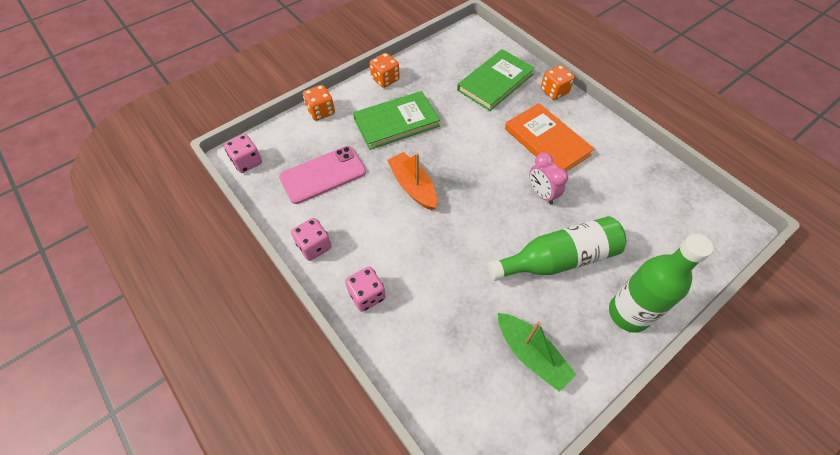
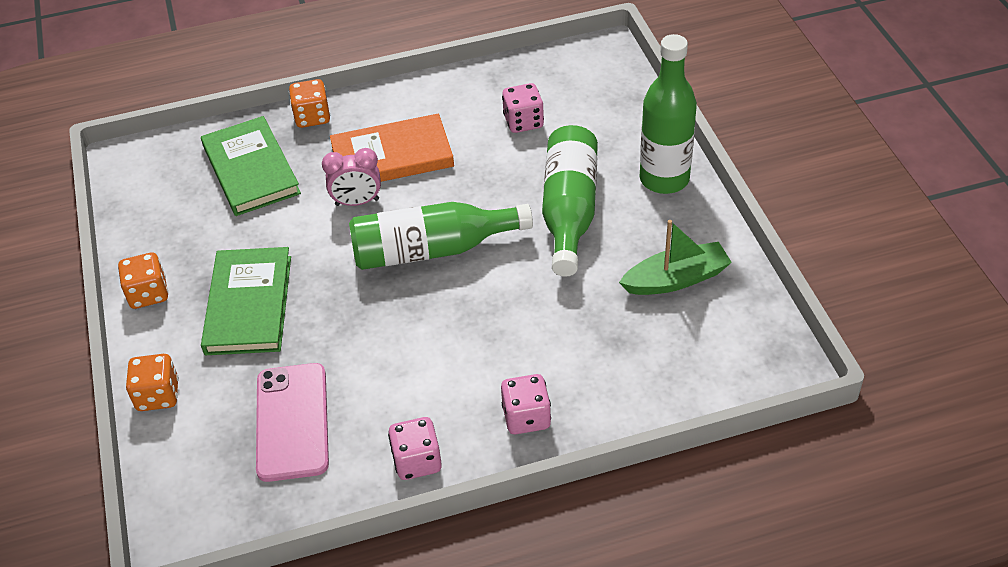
camera: 65 degrees left, 10 degrees down
pink dice [224,134,262,173] -> pink dice moved to [502,83,544,133]
orange boat [387,152,437,210] -> none
pink clock [529,152,568,205] -> pink clock moved to [322,148,381,206]
none -> green bottle [349,202,533,270]

